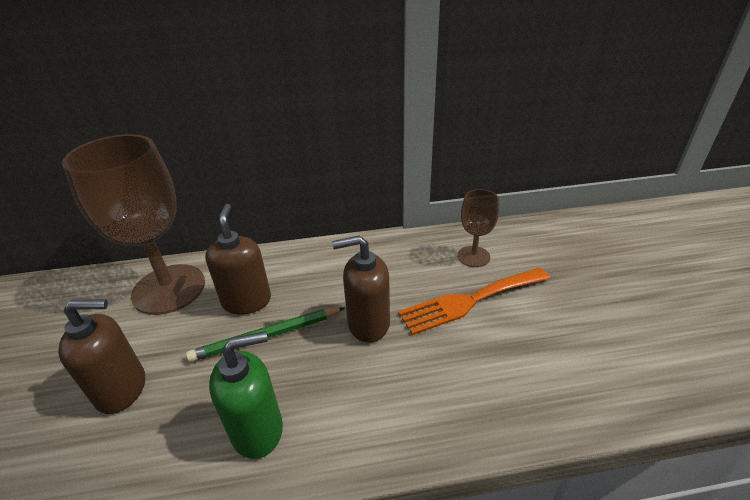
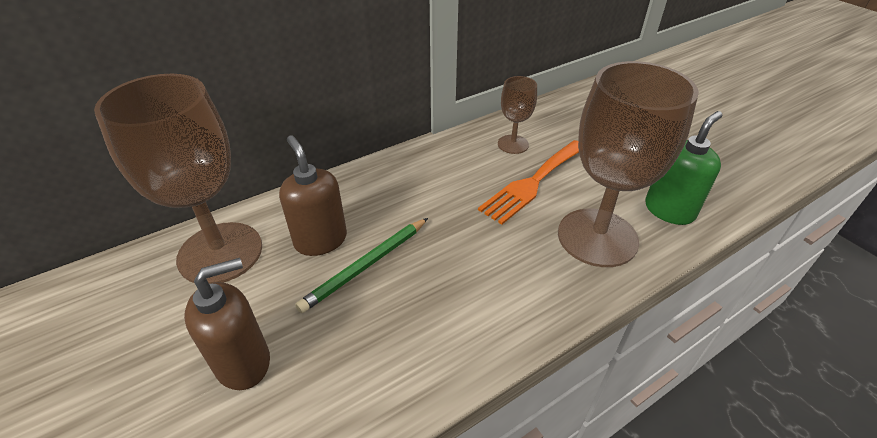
camera: 25 degrees left, 5 degrees up
green soap dispenser [209,331,283,459] -> green soap dispenser moved to [645,111,722,225]
brown soap dispenser [332,236,390,343] -> none
none -> brown goblet [558,61,699,267]

